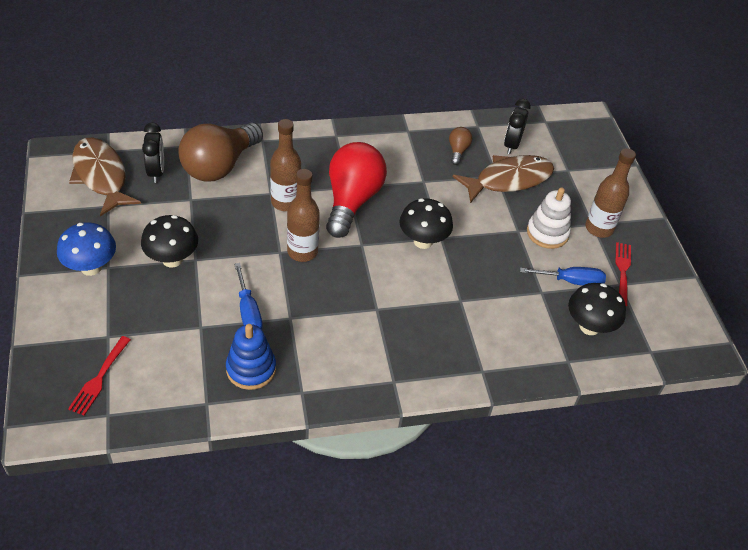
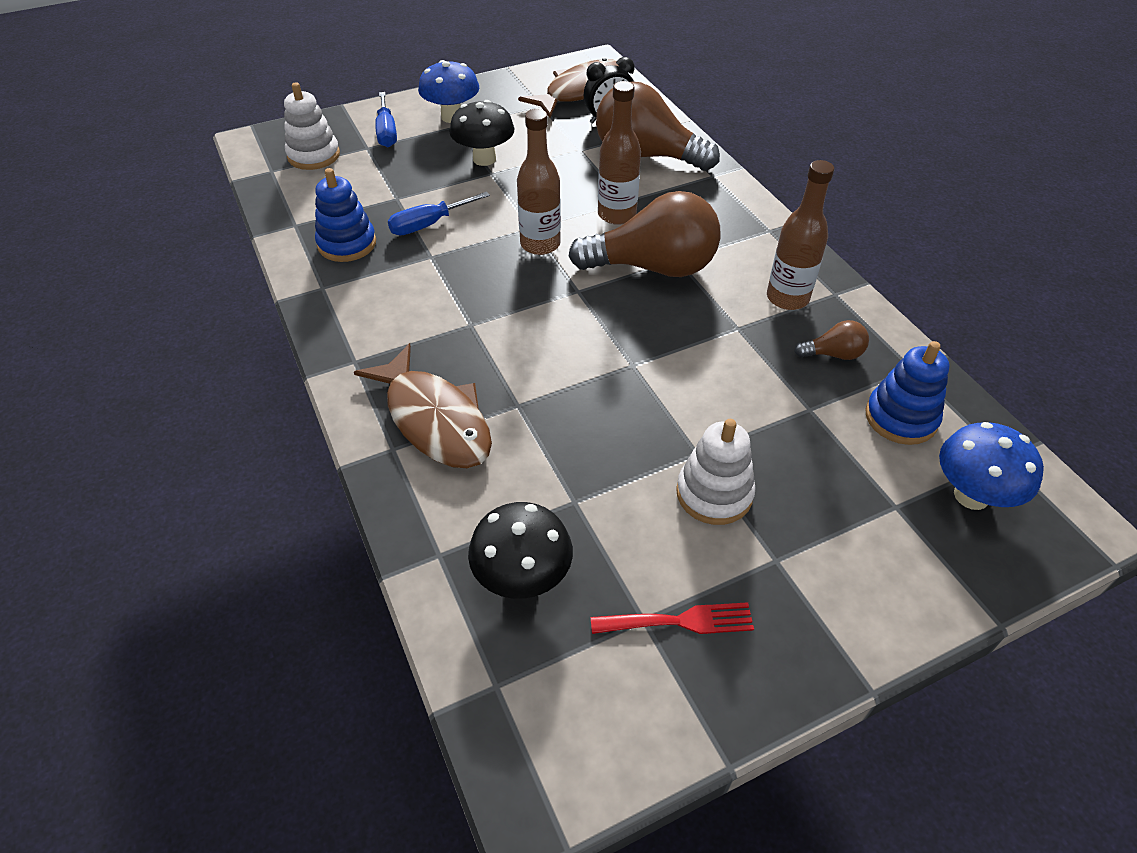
camera: 80 degrees right, 0 degrees up
red fork [68,336,131,415] -> white stacking toy [284,82,340,170]
red light bulb [326,142,387,238] -> brown light bulb [568,191,720,277]
black mushroom [399,199,453,249] -> none
brown fish [453,155,554,203] -> brown fish moved to [354,343,492,468]
black clock [504,99,531,154] -> blue stacking toy [865,341,950,445]
blue screwdriver [520,267,606,286] -> blue screwdriver moved to [375,92,397,148]
brown bottle [585,148,636,238] -> brown bottle moved to [767,160,834,310]
none -> blue mushroom [939,422,1044,510]

